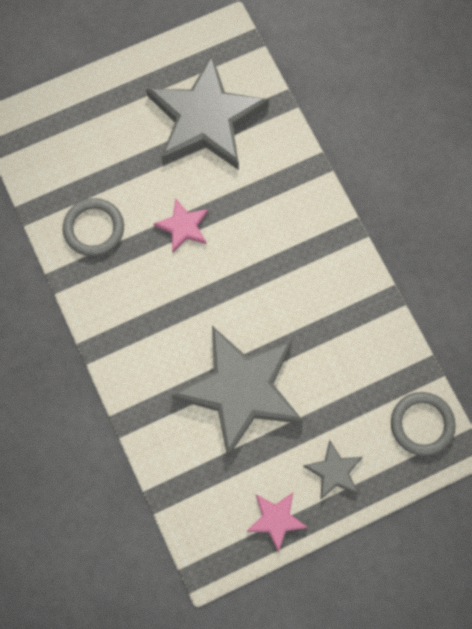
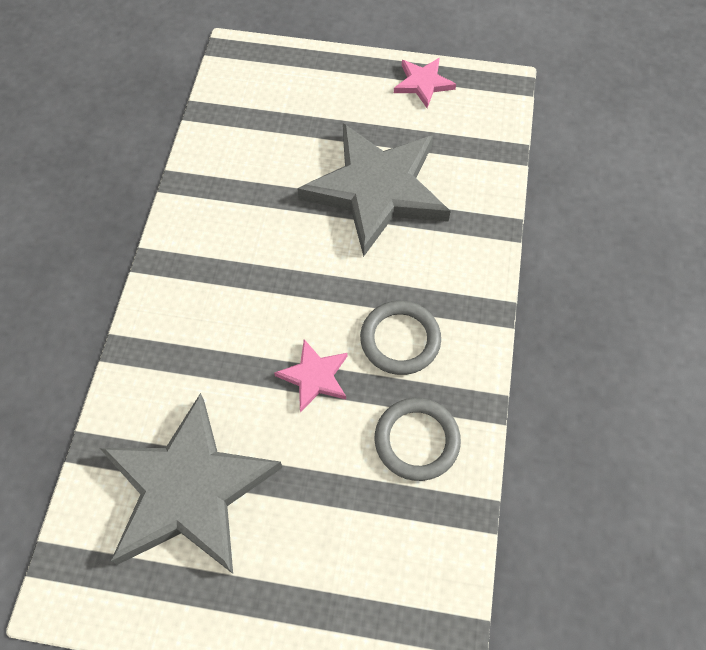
camera: 145 degrees left, 10 degrees down
grey star [303,440,363,500] -> none
grey ring [391,392,456,456] -> grey ring moved to [360,301,441,375]

